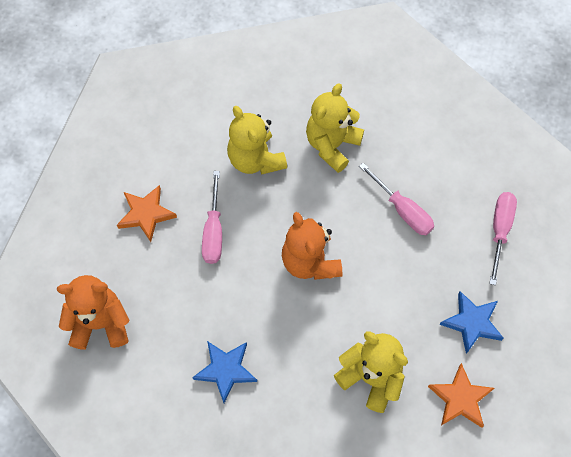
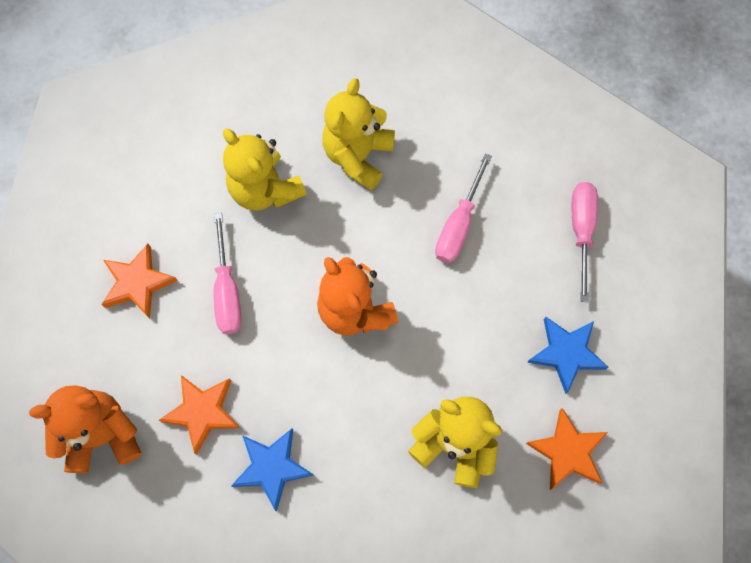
camera: 10 degrees left, 5 degrees up
pink screwdriver [359,163,434,235] -> pink screwdriver turned 75 degrees clockwise [435,154,492,263]
none -> orange star [159,375,240,455]

